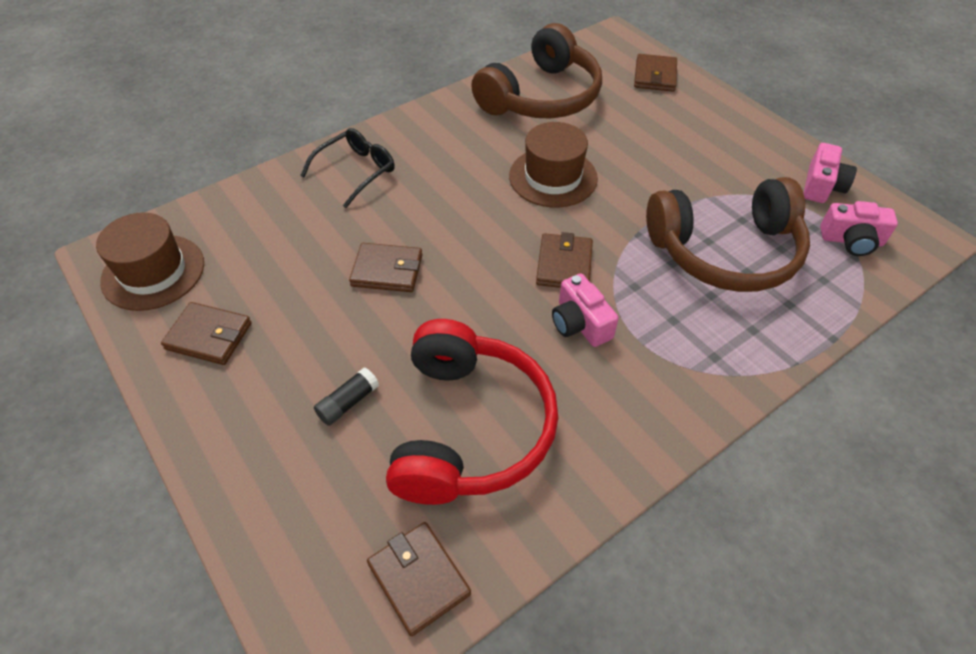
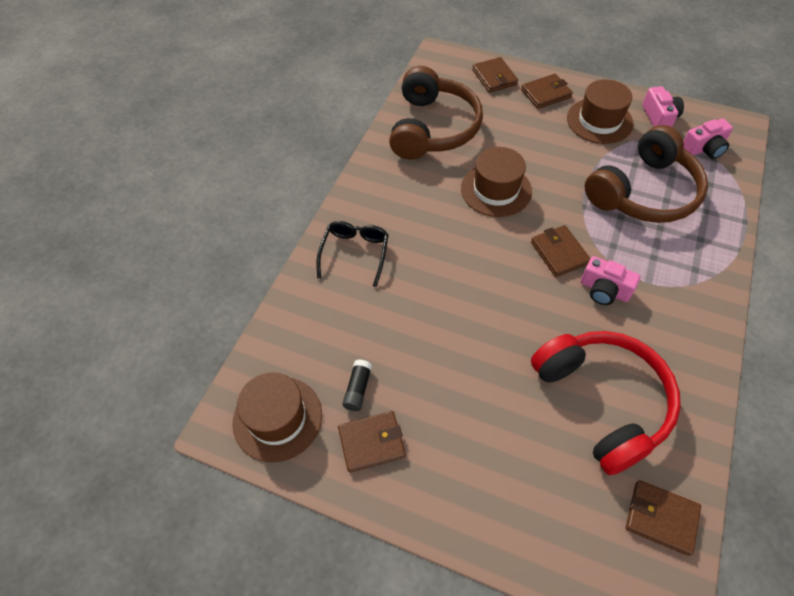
camera: 30 degrees left, 5 degrees up
black glue stick [314,368,379,426] -> black glue stick moved to [342,359,372,411]
brown wallet [349,243,422,292] -> brown wallet moved to [521,74,573,109]
none -> brown hat [567,79,633,144]

